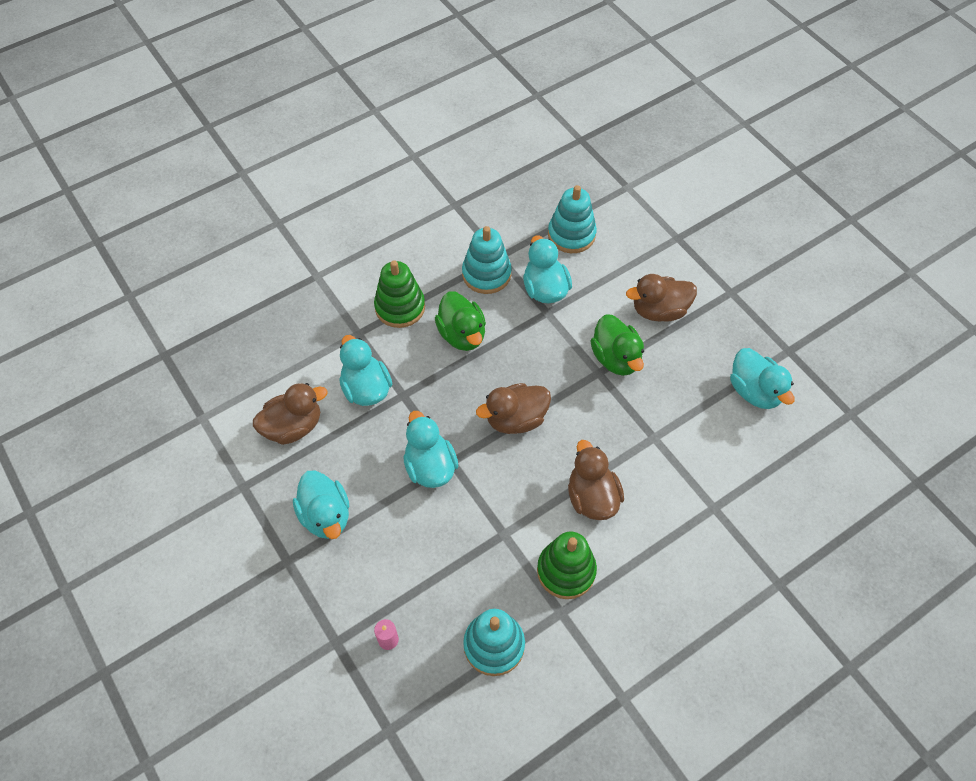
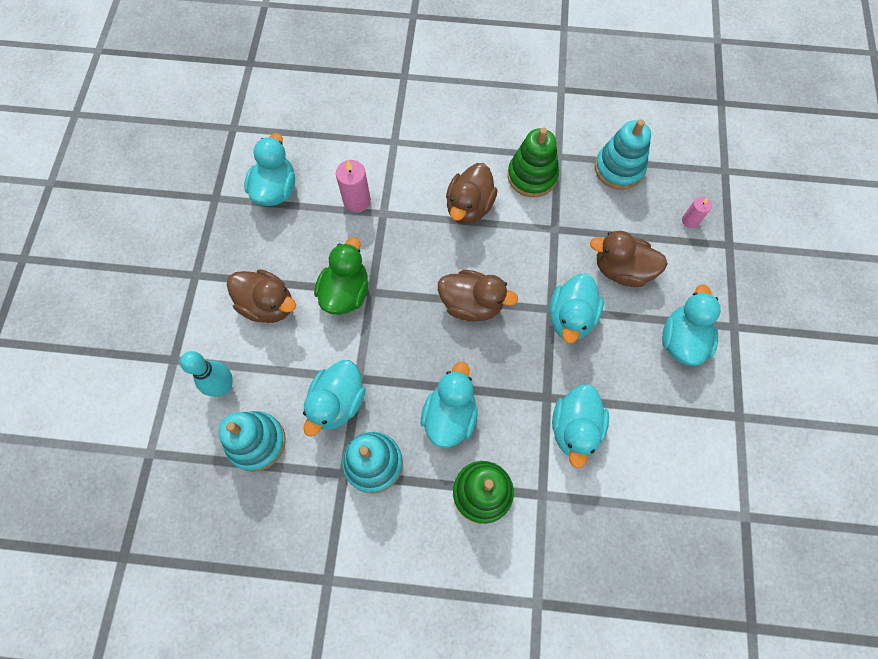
camera: 140 degrees left, 10 degrees up
brown duck [253,383,327,445] -> brown duck moved to [590,231,668,287]
green duck [435,291,486,351] -> turquoise duck [421,362,478,448]
none -> turquoise bowling pin [180,351,233,397]
none -> pink candle [336,160,371,212]

